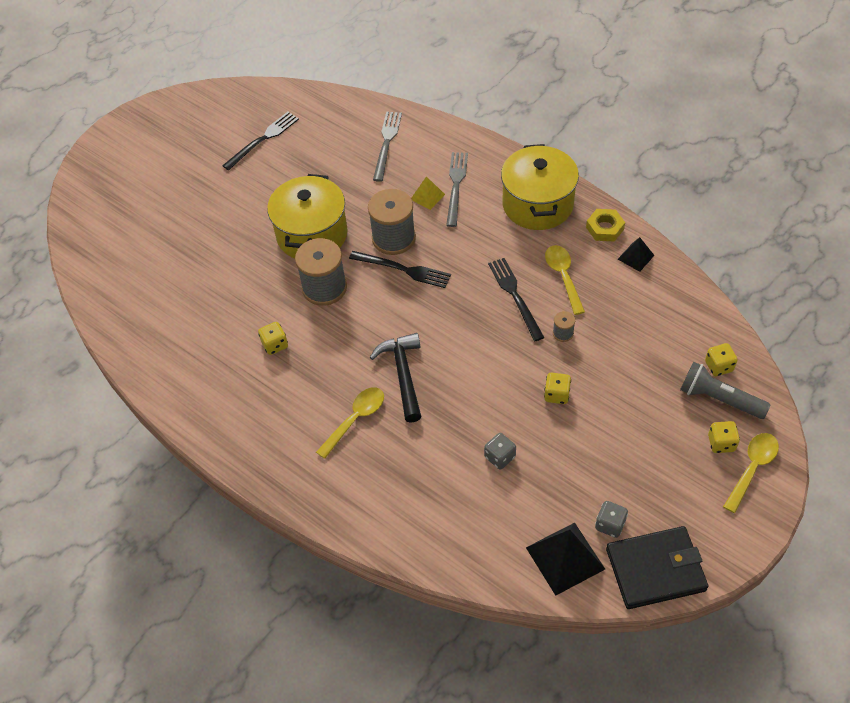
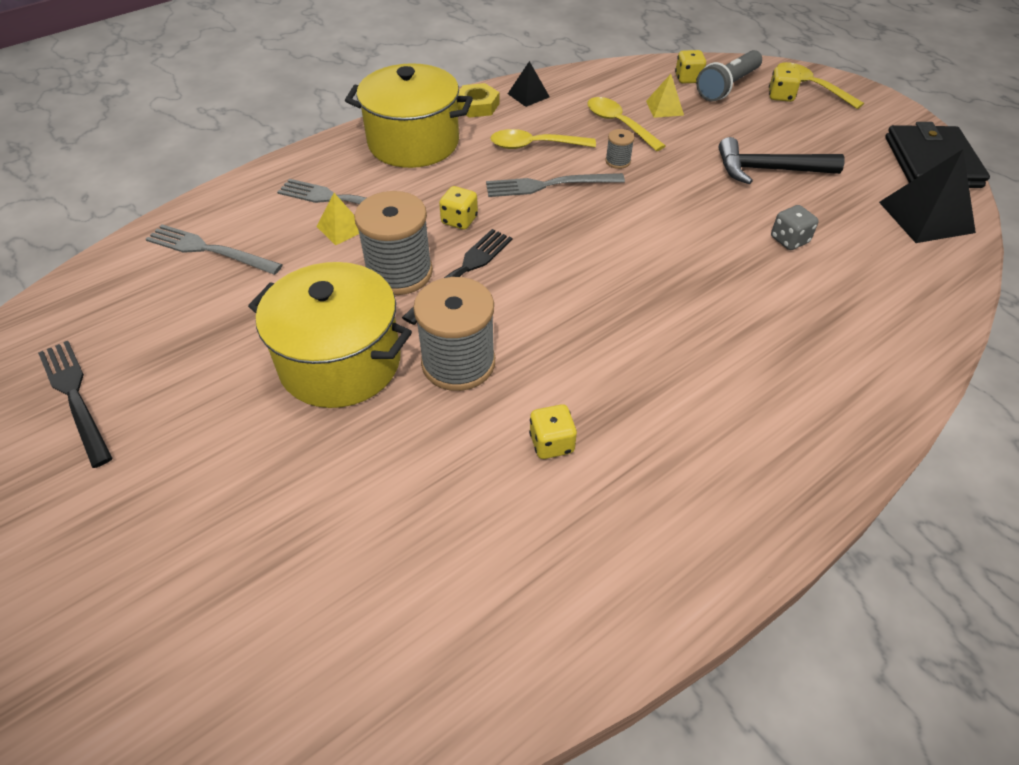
camera: 80 degrees left, 5 degrees down
yellow spoon [316,387,384,459] -> yellow spoon moved to [588,97,666,151]
black hammer [370,333,422,423] -> black hammer moved to [718,137,845,184]
black fork [488,258,545,341] -> grey fork [486,173,625,197]
yellow dice [544,372,571,404] -> yellow dice moved to [439,186,478,230]
grey dice [595,501,628,538] -> none
none -> yellow pyramid [646,74,684,118]

